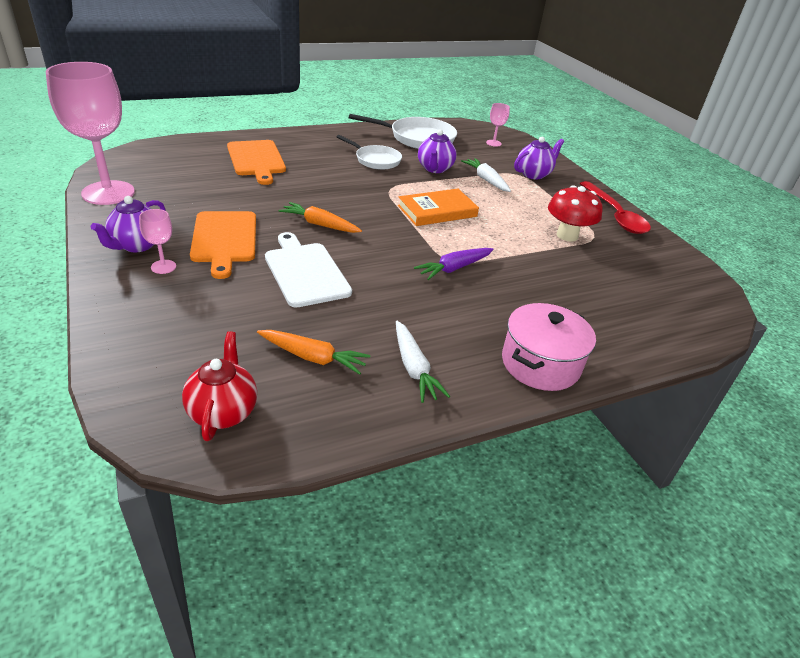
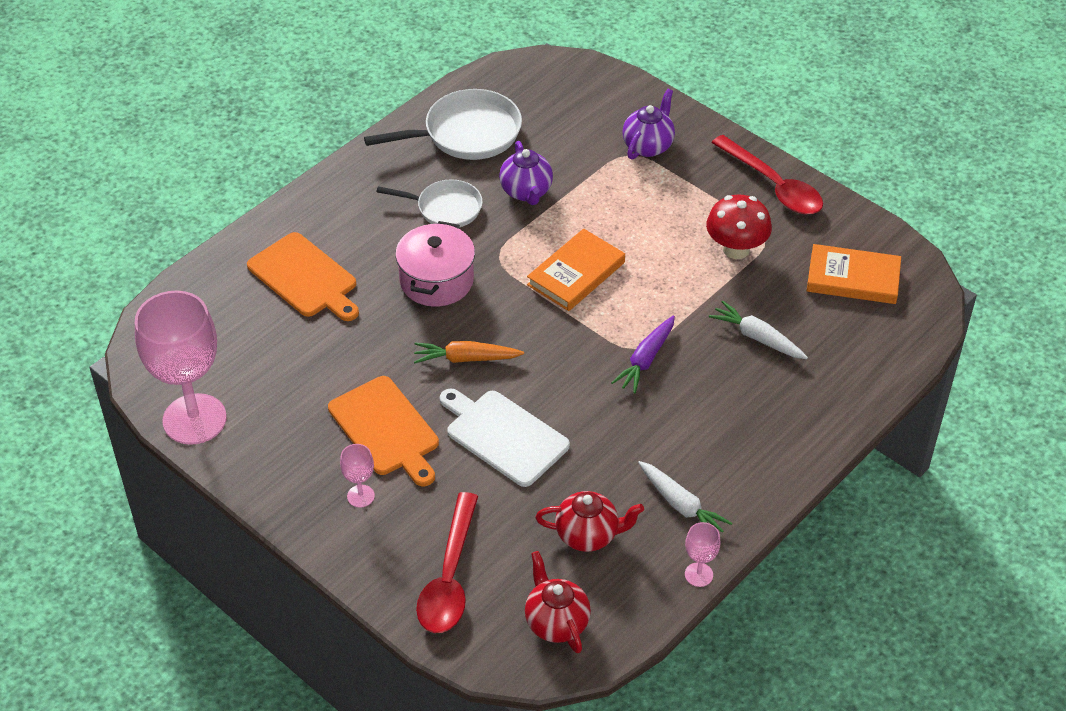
camera: 20 degrees left, 10 degrees up
purple teapot [91,196,165,252] -> none
orange carrot [257,330,370,375] -> red teapot [536,491,644,552]
white carrot [461,158,511,192] -> white carrot moved to [709,301,808,359]
pink goblet [486,103,510,147] -> pink goblet moved to [685,522,720,587]
pink pot [502,303,596,391] -> pink pot moved to [395,221,475,307]
none -> red spoon [416,492,478,633]
none -> orange book [807,244,901,304]

